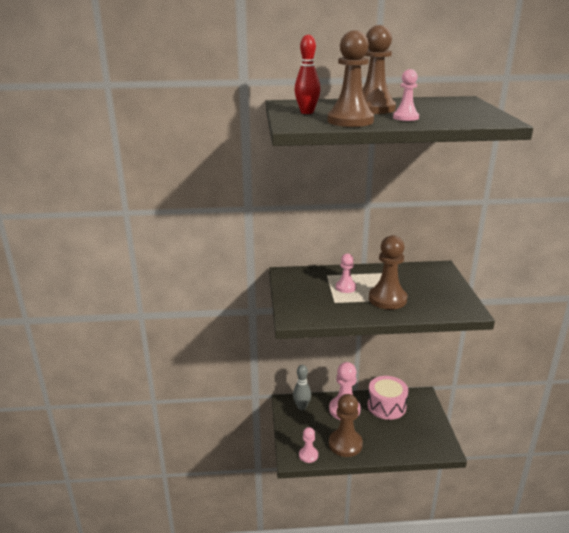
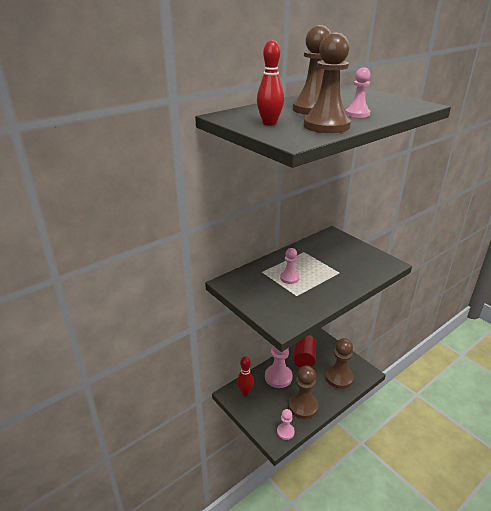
camera: 35 degrees left, 5 degrees up
grey bowling pin [293,365,311,410] -> red bowling pin [237,357,254,395]
pink drum [367,376,408,420] -> red cylinder [294,335,316,368]
brown pawn [369,235,407,310] -> brown pawn moved to [325,338,354,389]

